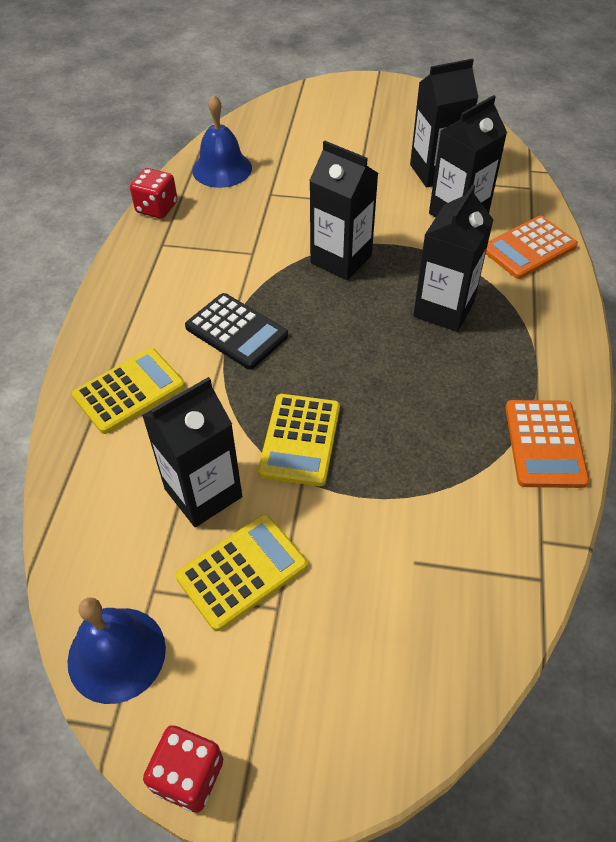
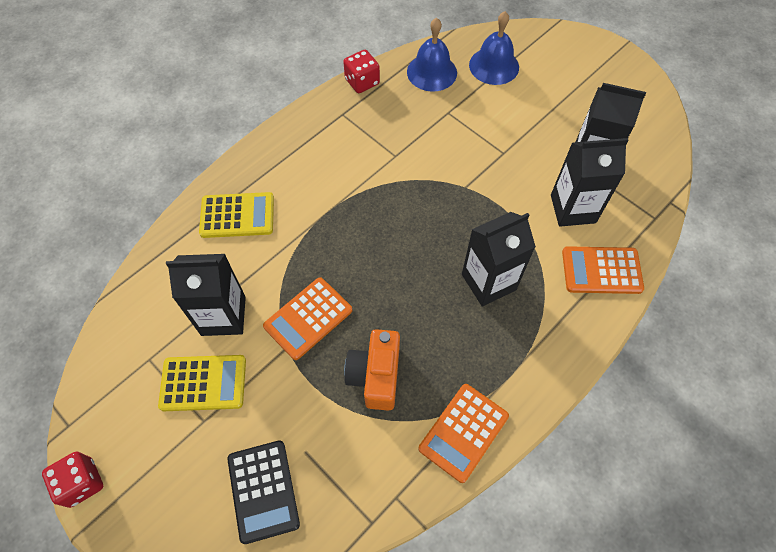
camera: 35 degrees right, 10 degrees up
blue bell [67,598,166,704] -> blue bell moved to [469,11,519,85]
black calculator [185,293,288,369] -> black calculator moved to [227,440,300,544]
yellow calculator [258,394,340,486] -> orange calculator [263,277,352,360]
black carton [309,141,378,280] -> none
none -> orange camera [344,329,400,411]

